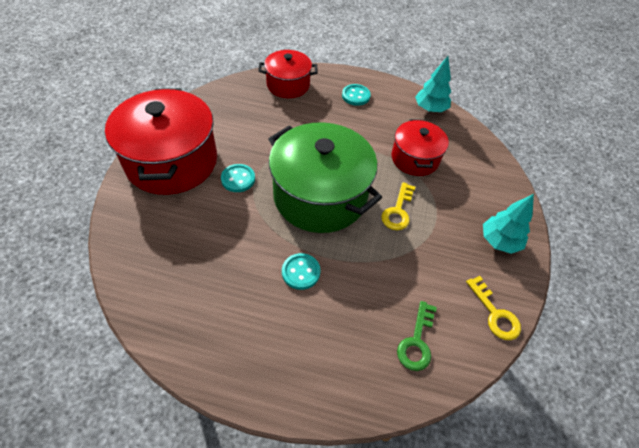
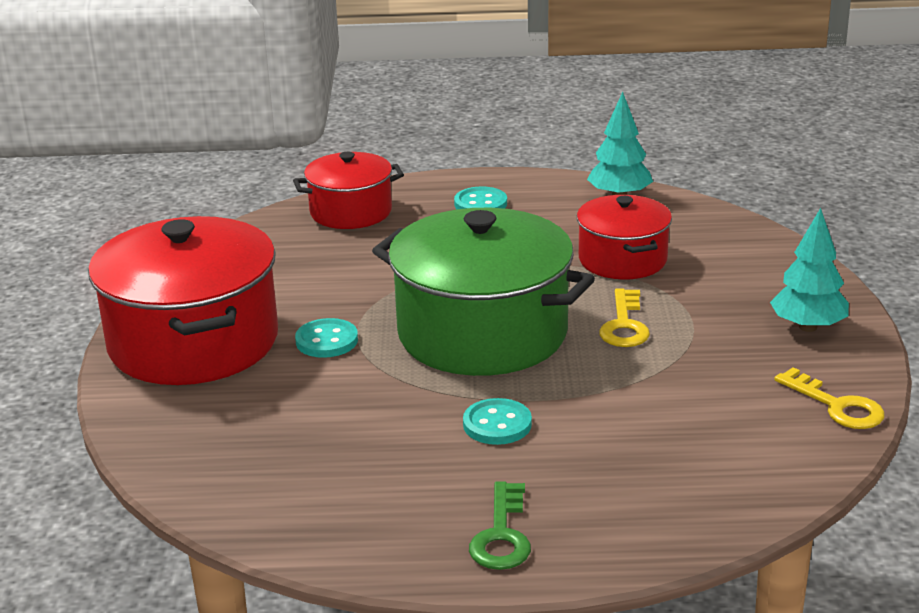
camera: 10 degrees left, 25 degrees down
green key [397,301,437,371] -> green key moved to [469,481,531,570]

